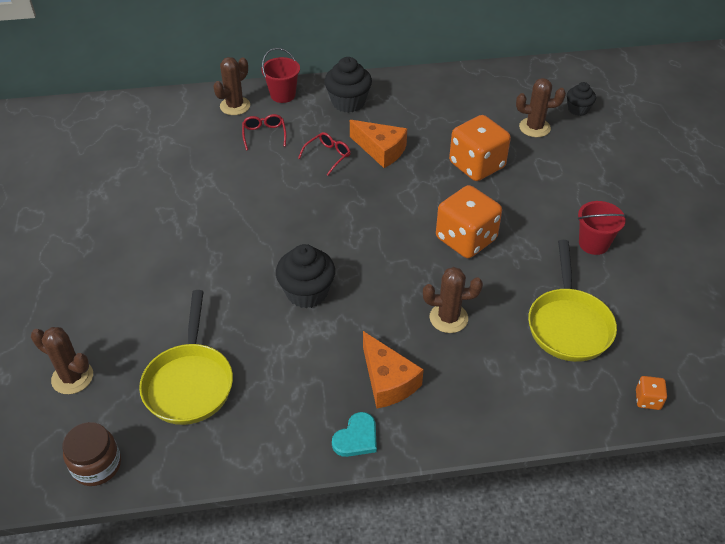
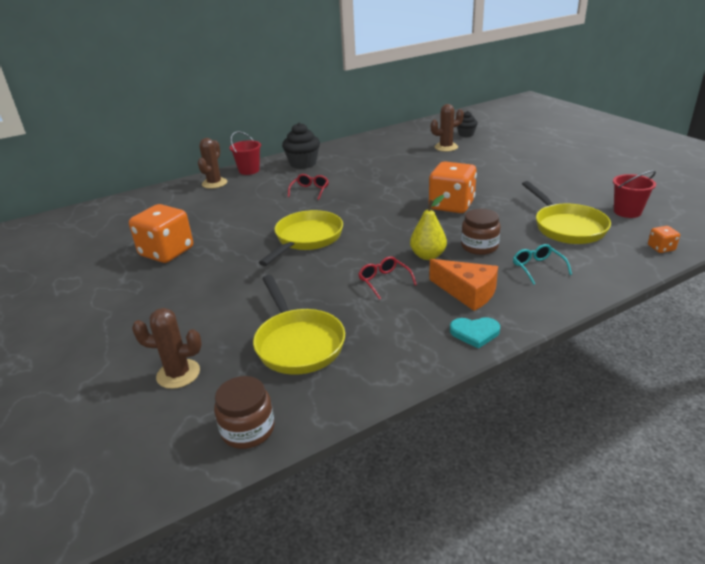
camera: 20 degrees left, 15 degrees down
red glasses [242,114,286,150] -> red glasses moved to [358,256,417,300]
black cupcake [276,244,335,308] -> none
turquoise heart [332,412,377,457] -> turquoise heart turned 75 degrees clockwise [450,317,500,349]
orange cheese [350,120,407,168] -> none
brown cactus [423,267,483,333] -> brown jar [461,209,501,255]
orange dice [449,115,511,181] -> orange dice moved to [129,204,193,263]
red bucket [578,201,627,255] -> red bucket moved to [613,171,656,218]
none -> yellow pan [259,210,343,266]
none -> yellow pear [410,195,447,260]
none -> turquoise glasses [513,244,572,285]

